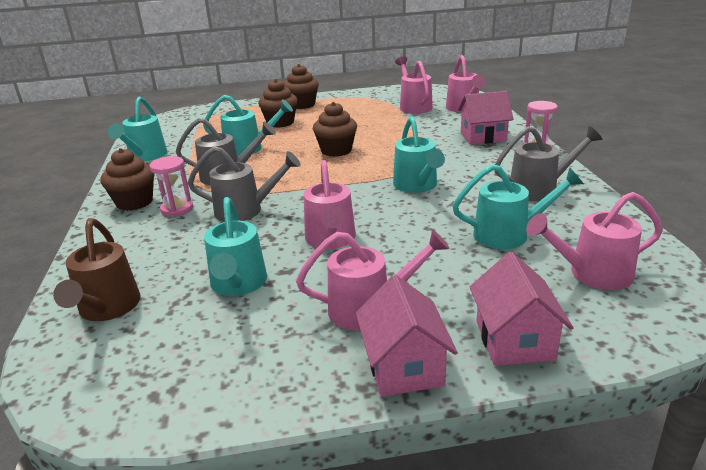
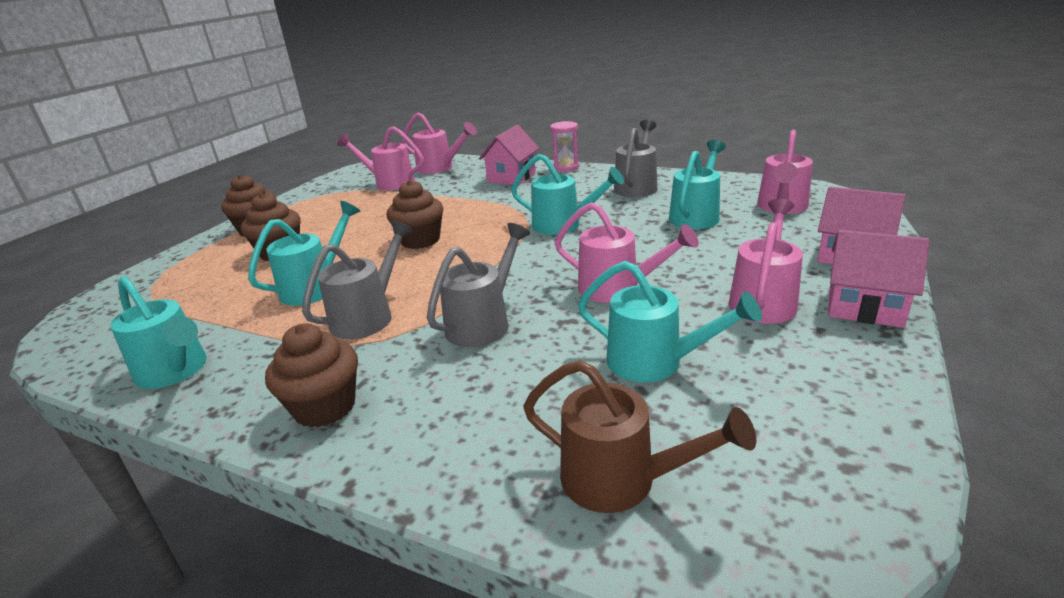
camera: 55 degrees left, 0 degrees up
pink hourglass [150,156,193,217] -> none

